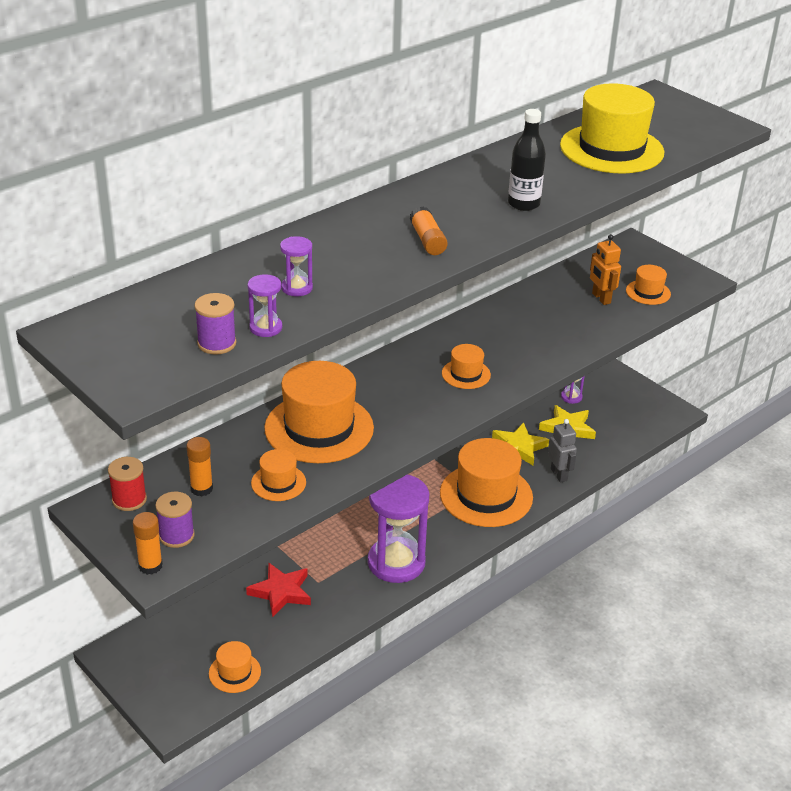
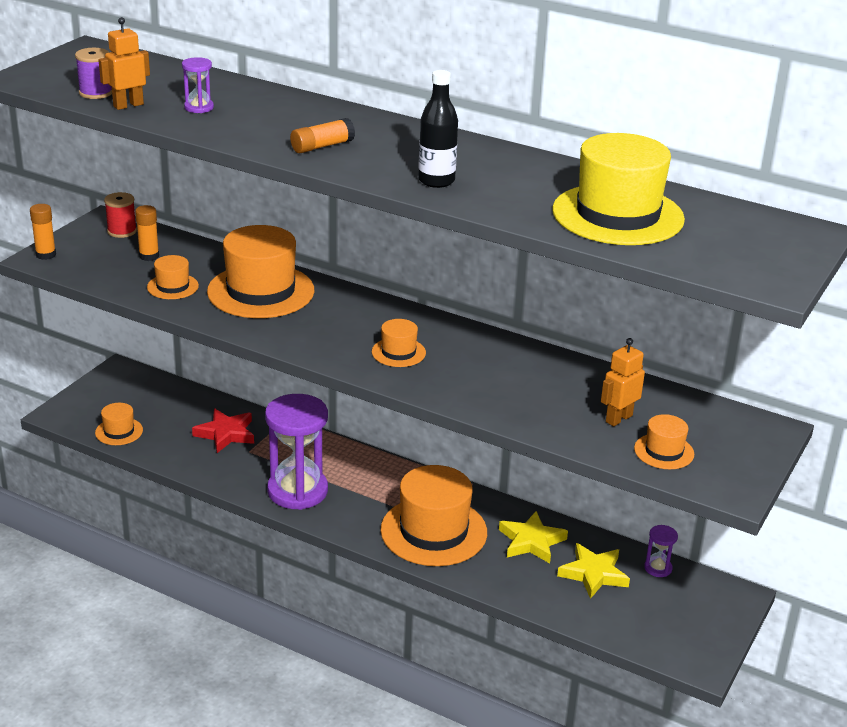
camera: 70 degrees right, 5 degrees down
purple spool [155,492,195,548] -> none
purple hourglass [248,274,282,337] -> orange robot [99,17,150,110]
grey robot [548,419,577,483] -> none

